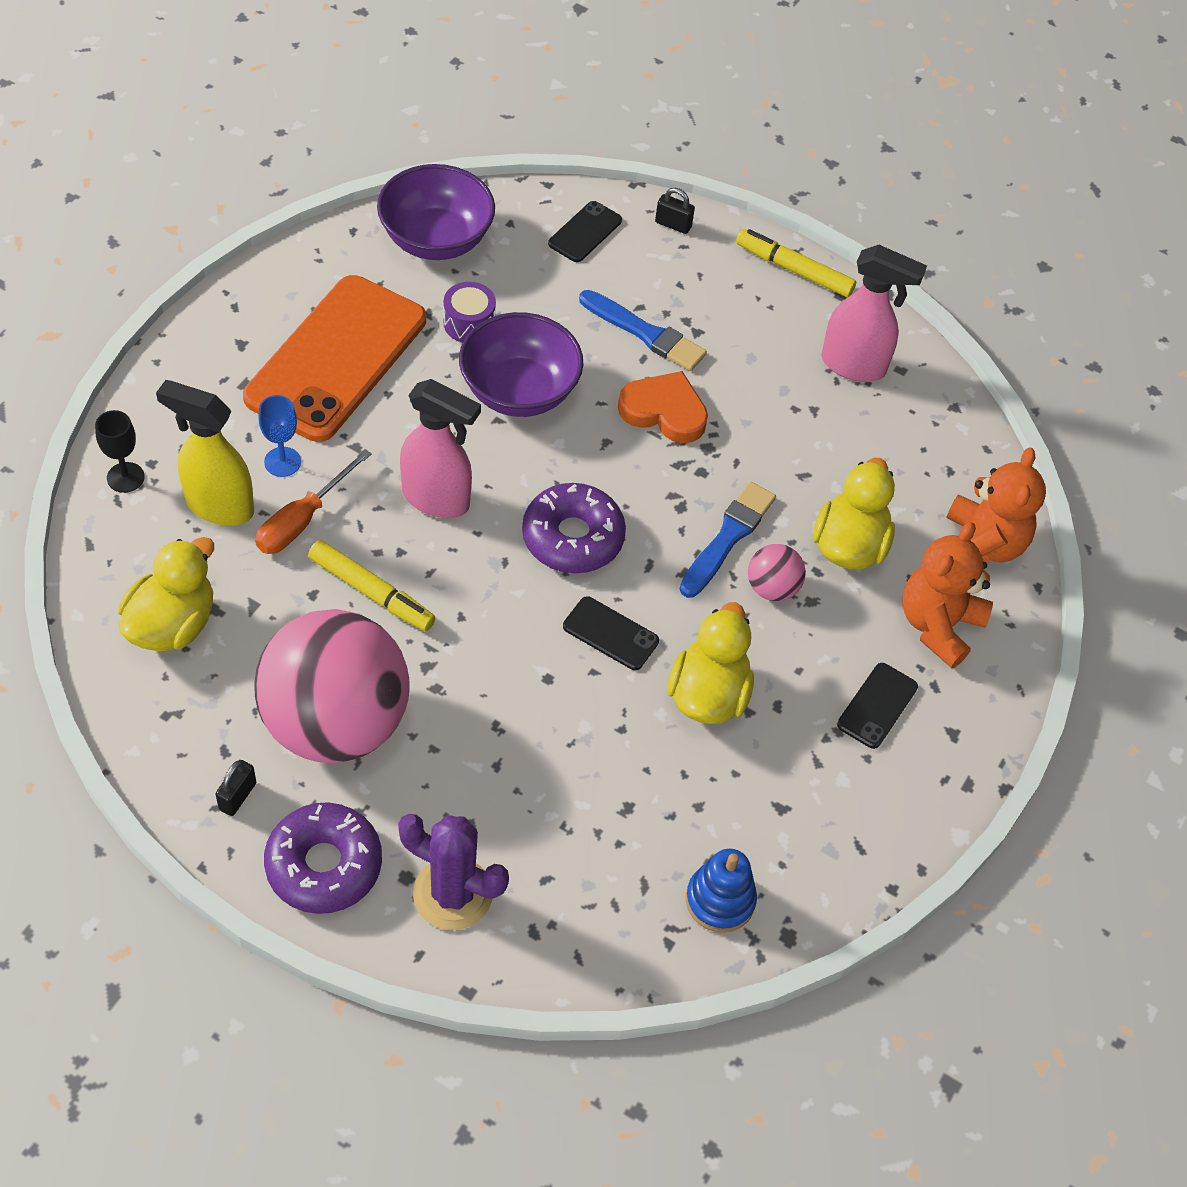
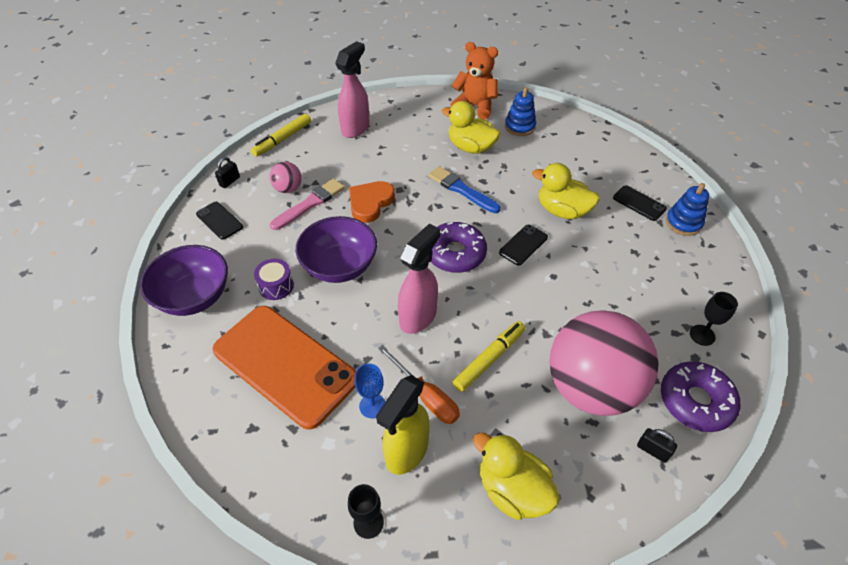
camera: 75 degrees left, 5 degrees down
purple cactus [398,814,509,930] -> black goblet [690,292,738,346]
blue brush [579,290,707,371] -> pink brush [270,178,345,230]
pink ball [748,544,806,601] -> pink ball moved to [269,162,301,193]
black phone [837,663,918,749] -> black phone moved to [613,186,667,221]
orange teddy bear [902,522,993,668] -> blue stacking toy [505,87,536,136]

